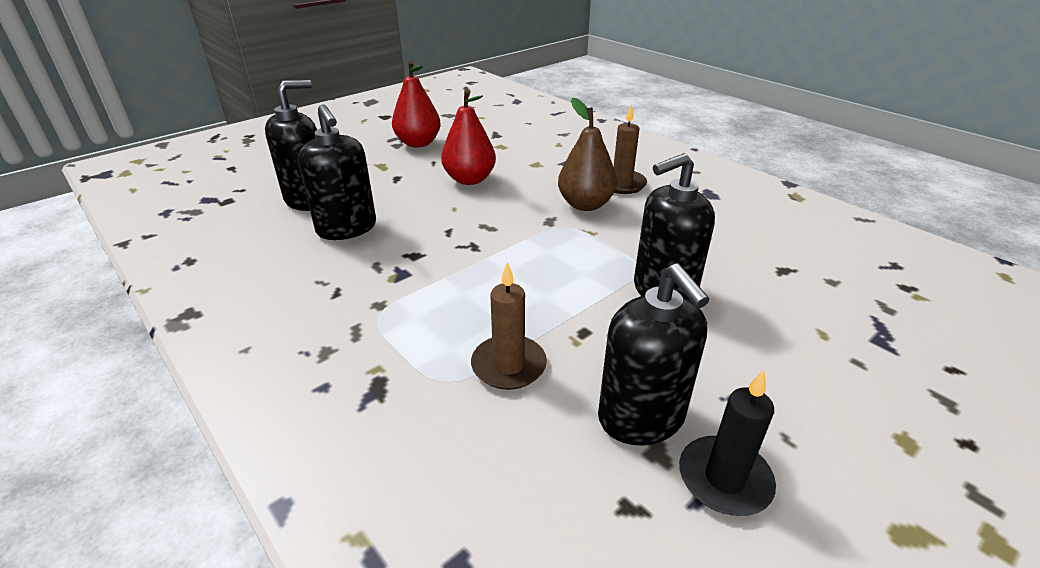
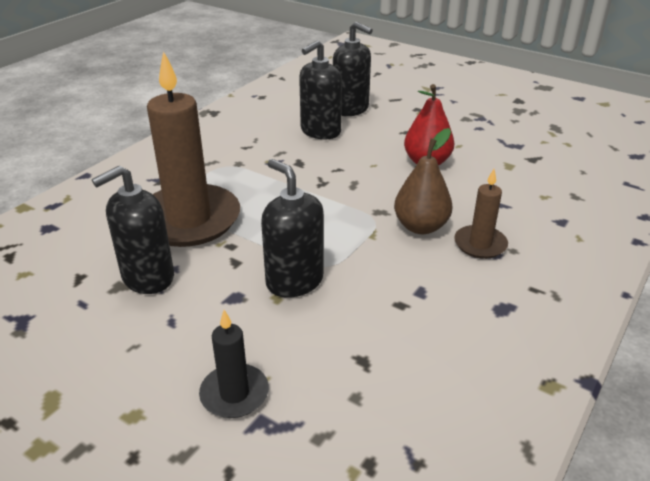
camera: 75 degrees right, 0 degrees up
red pear [392,60,441,147] -> none
brown candle [471,262,547,390] -> brown candle [147,51,240,247], size x2.06
black candle [679,370,776,516] -> black candle moved to [199,310,269,418]

